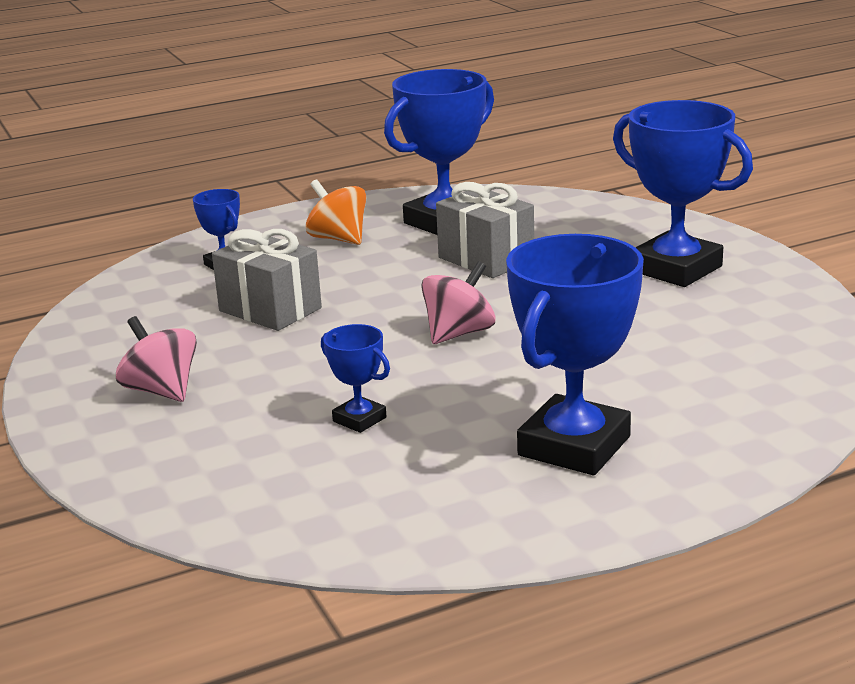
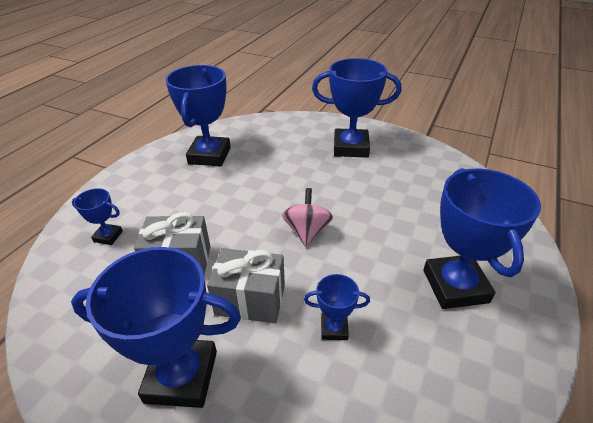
camera: 40 degrees left, 15 degrees up
pink spinning top [116,316,197,402] -> blue trophy [71,247,241,408]
orange spinning top [306,179,367,245] -> none
grey gift [436,182,534,278] -> grey gift moved to [207,248,285,323]

